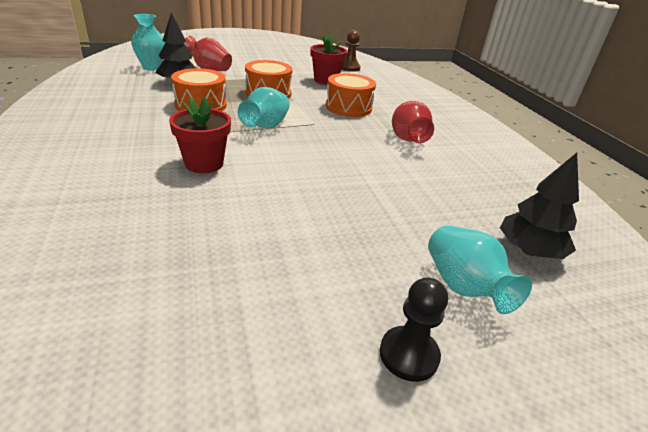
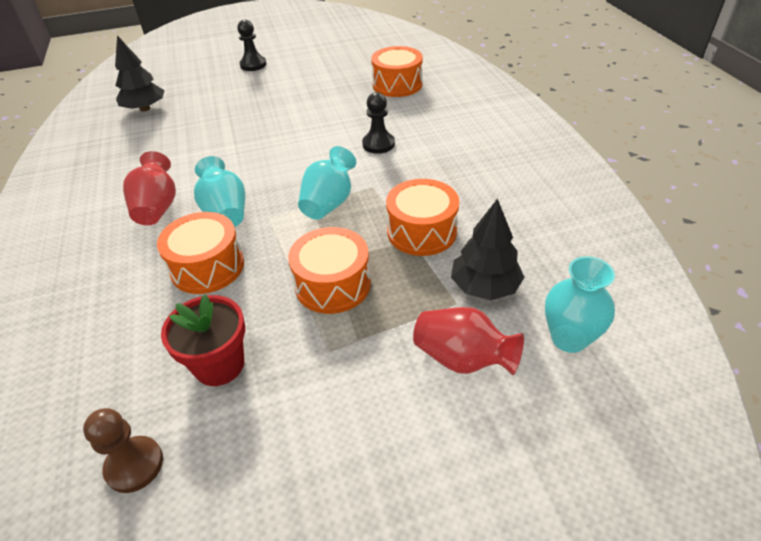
camera: 175 degrees left, 10 degrees up
red flower pot [169,97,231,173] -> black pawn [362,92,395,154]
turquoise vase [428,225,532,314] -> turquoise vase moved to [194,156,245,227]
none -> orange drum [371,46,423,97]

